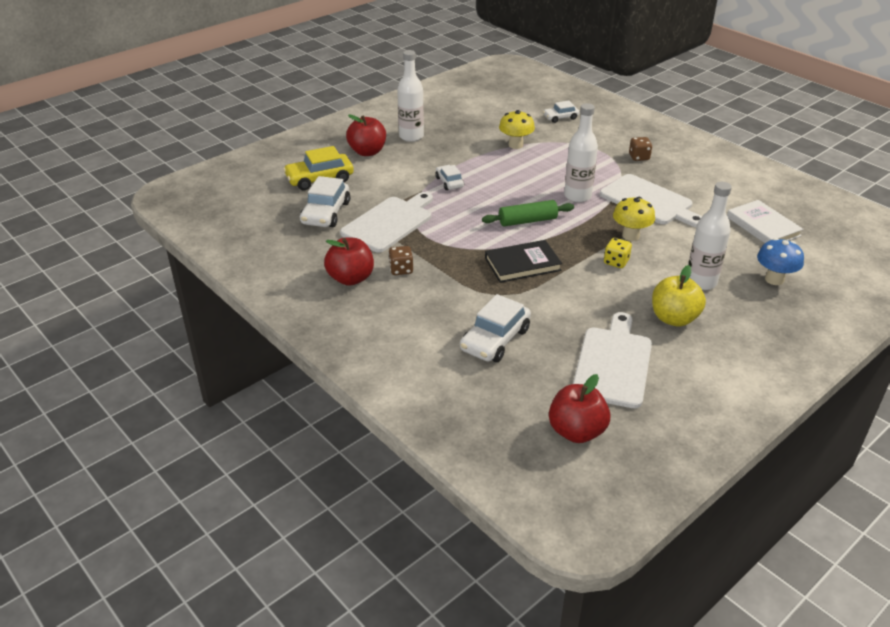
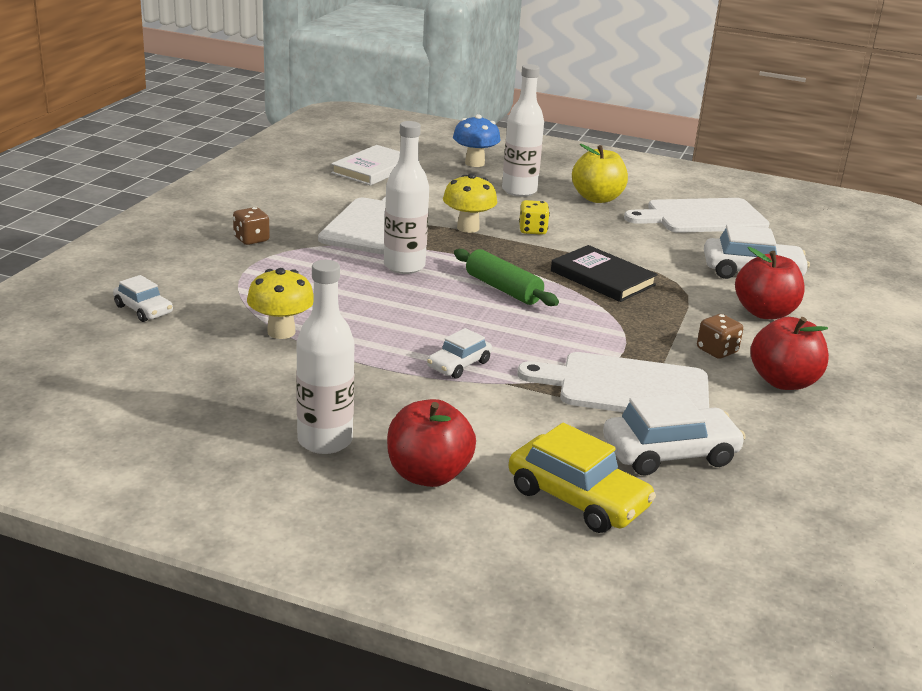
camera: 120 degrees left, 10 degrees down
red apple [549,374,610,443] -> red apple moved to [735,247,805,319]

